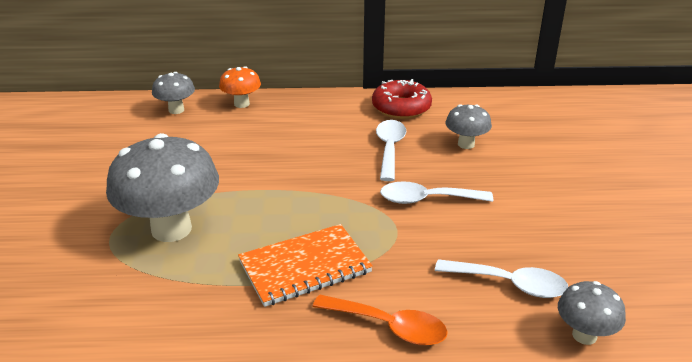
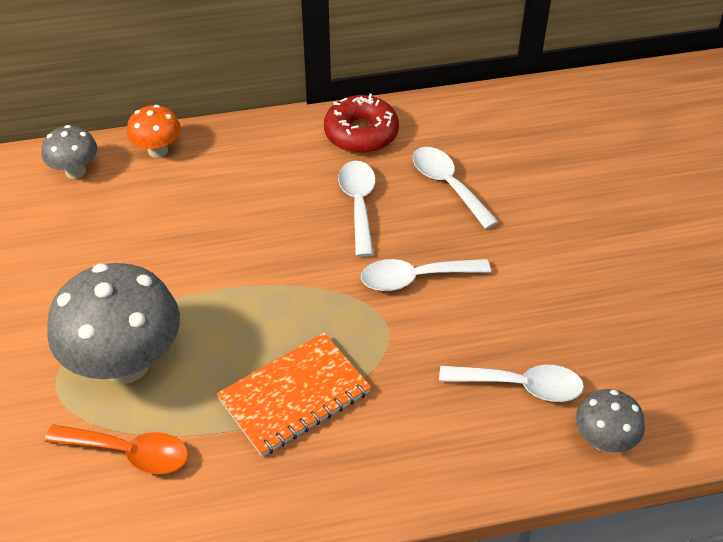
camera: 10 degrees left, 15 degrees up
orange spoon [313,294,448,345] -> orange spoon moved to [45,424,189,474]
grey mushroom [446,104,492,149] -> white spoon [413,147,499,229]

